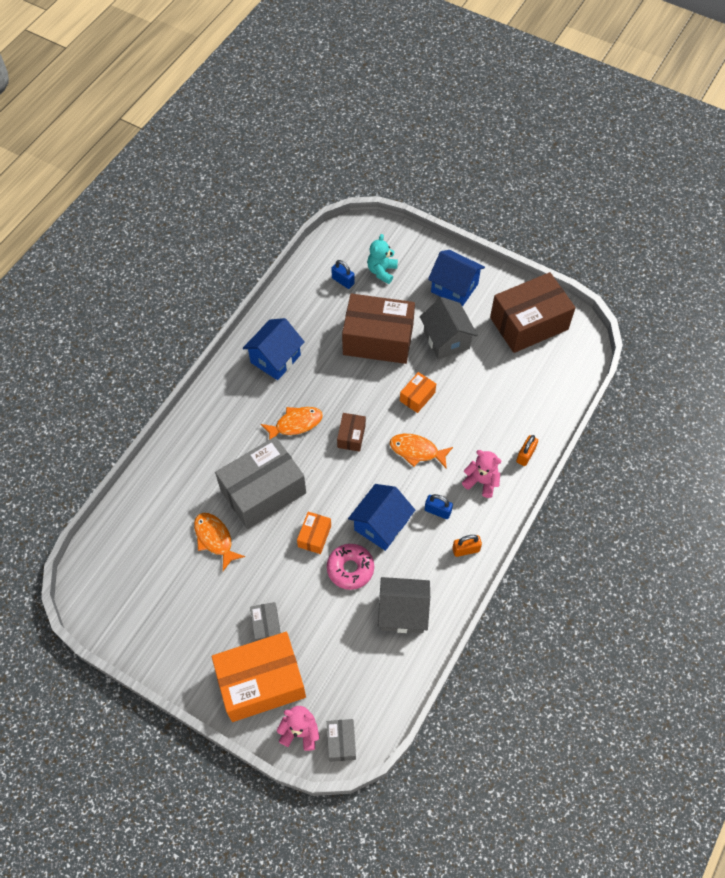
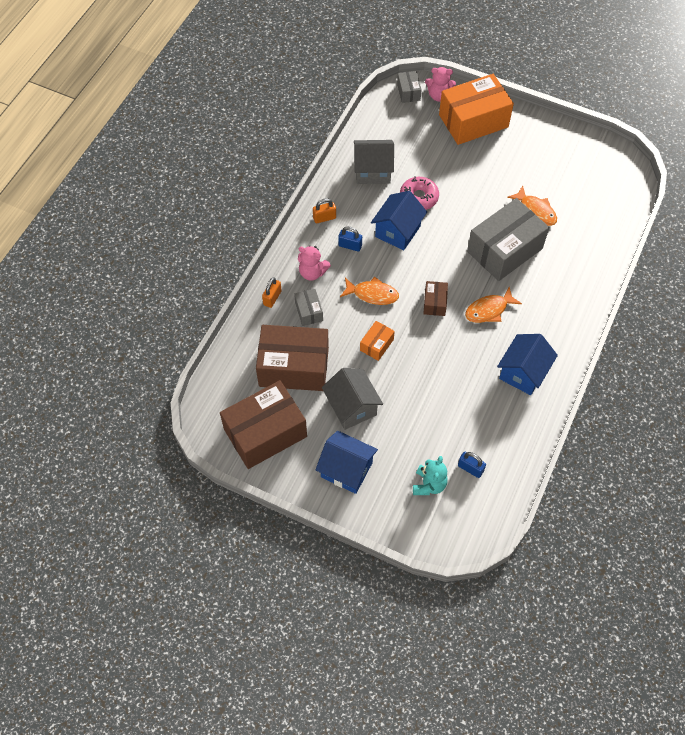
camera: 175 degrees right, 0 degrees up
grey box [250,602,281,641] -> grey box moved to [294,289,323,326]
orange box [297,512,331,554] -> none
brown box [342,294,415,364] -> brown box moved to [256,325,329,391]

